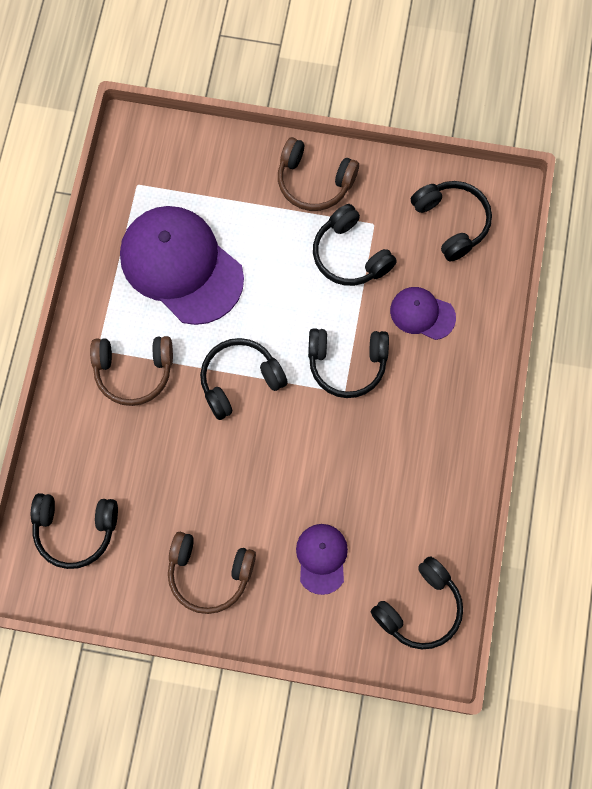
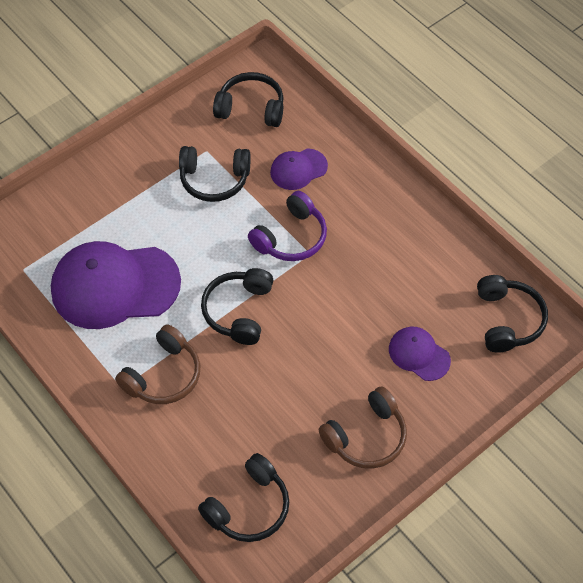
camera: 50 degrees left, 15 degrees down
brown headphones [278,137,359,211] -> none
black headphones [308,328,389,398] -> purple headphones [248,191,327,261]

